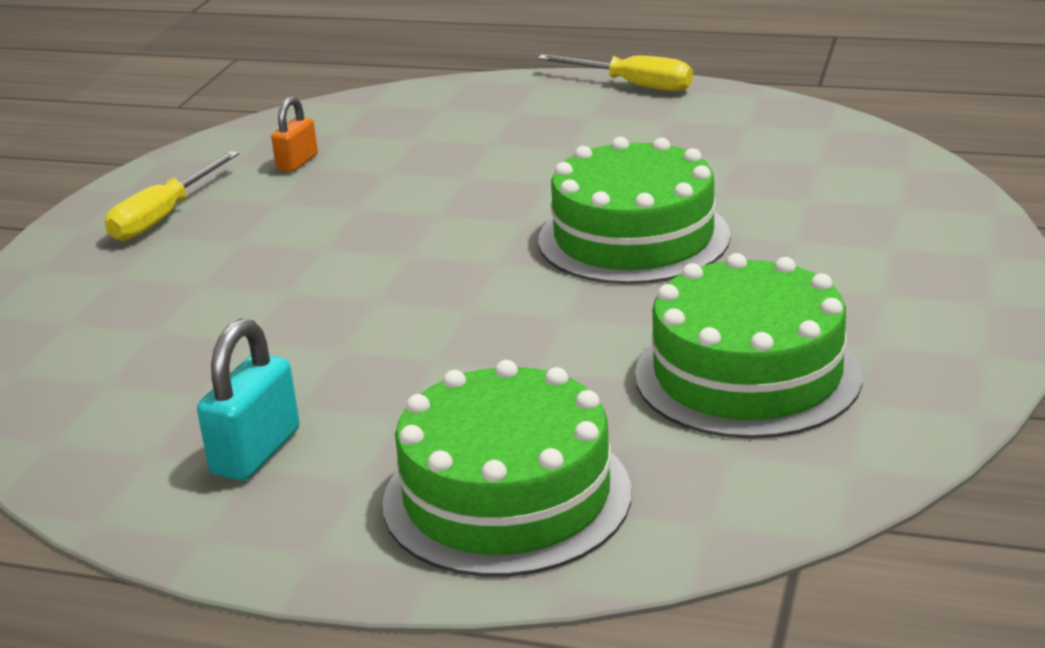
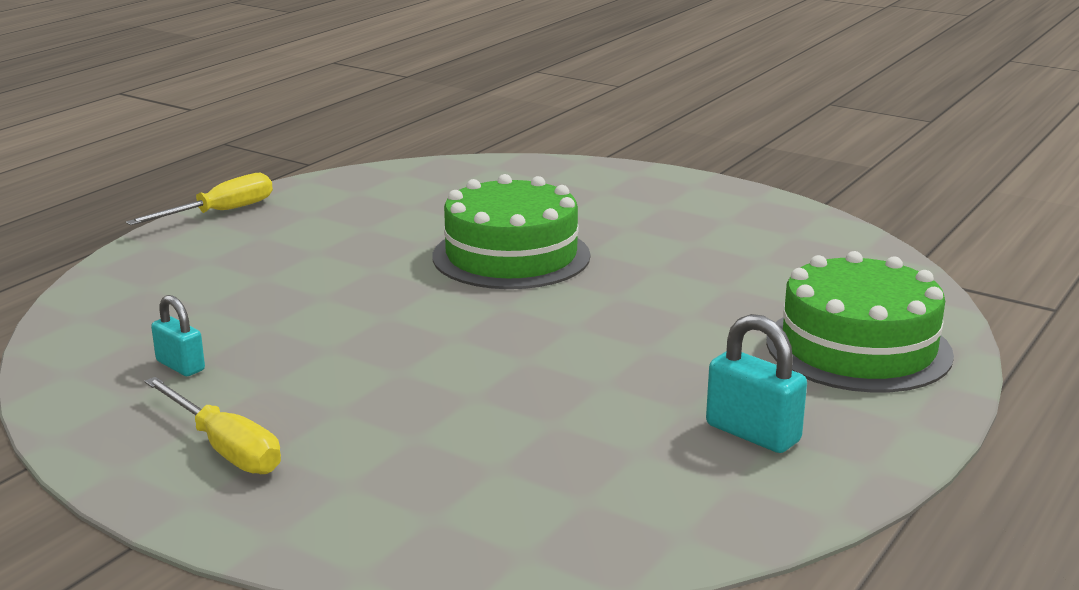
camera: 75 degrees left, 5 degrees down
orange padlock [271,96,318,172] -> turquoise padlock [151,295,205,376]
green cake [635,253,863,439] -> none

